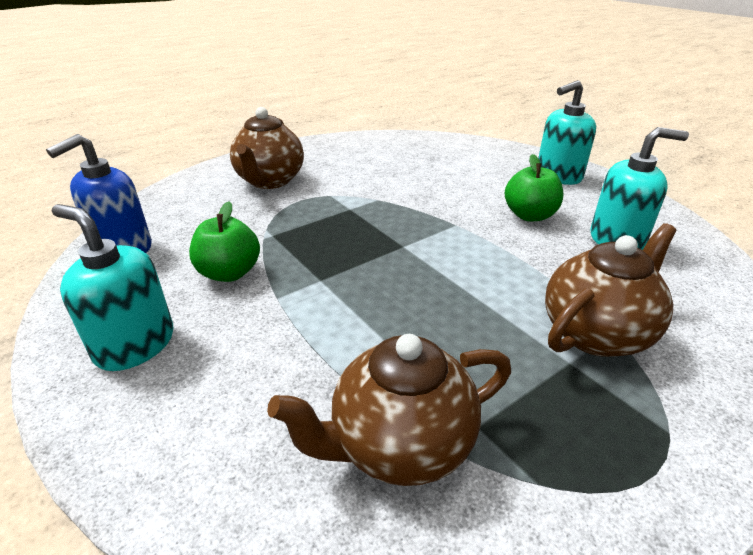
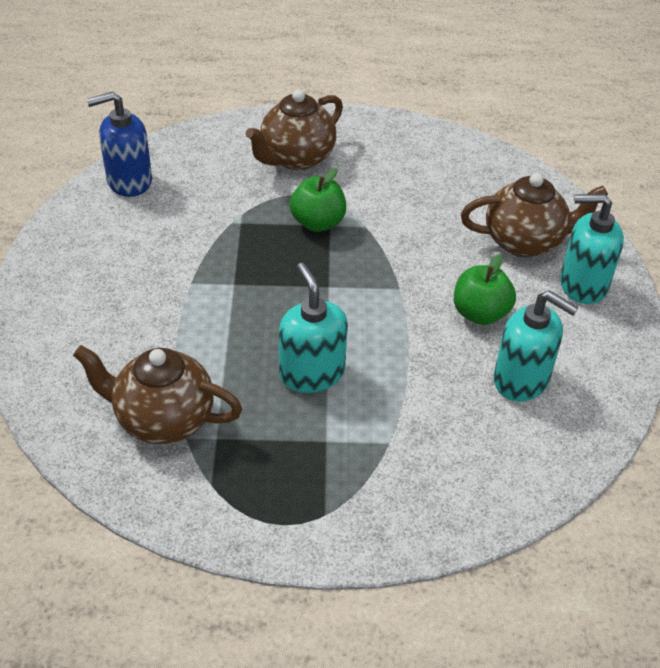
camera: 35 degrees right, 10 degrees up
turquoise soap dispenser [52,204,173,371] -> turquoise soap dispenser moved to [279,263,348,393]
green apple [189,201,260,282] -> green apple moved to [290,168,346,232]
brown teapot [545,223,677,357] -> brown teapot moved to [461,173,608,257]

